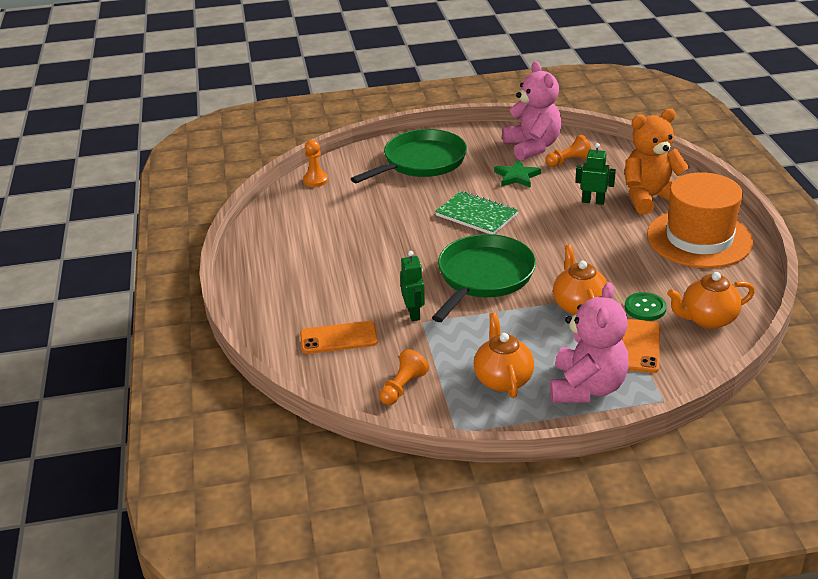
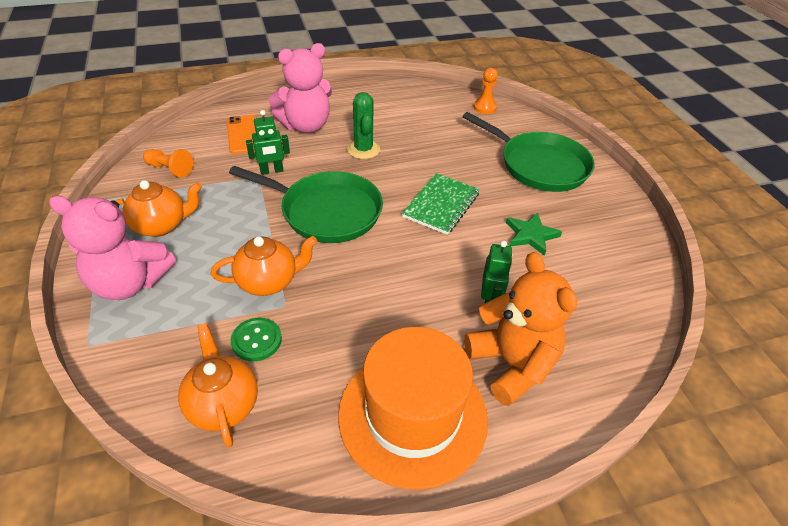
camera: 80 degrees right, 10 degrees up
pink teddy bear [503,61,561,161] -> pink teddy bear moved to [268,43,332,133]
orange pawn [545,135,591,167] -> none
orange phone [622,319,660,373] -> none
none -> green cactus [347,92,380,159]

